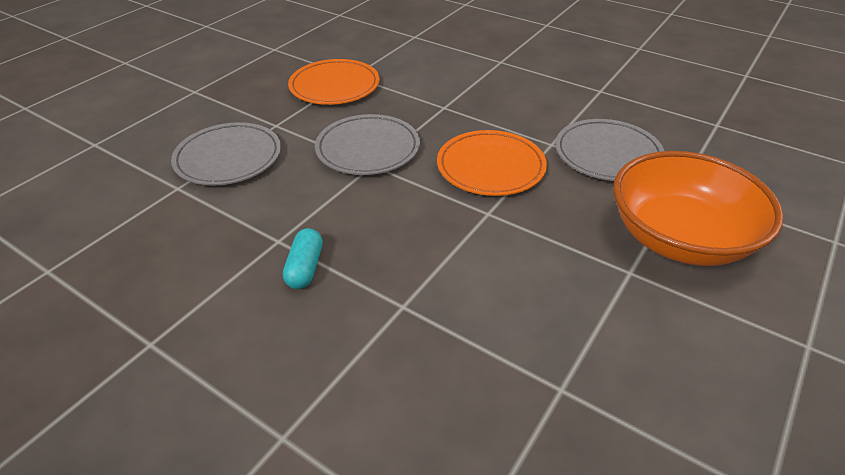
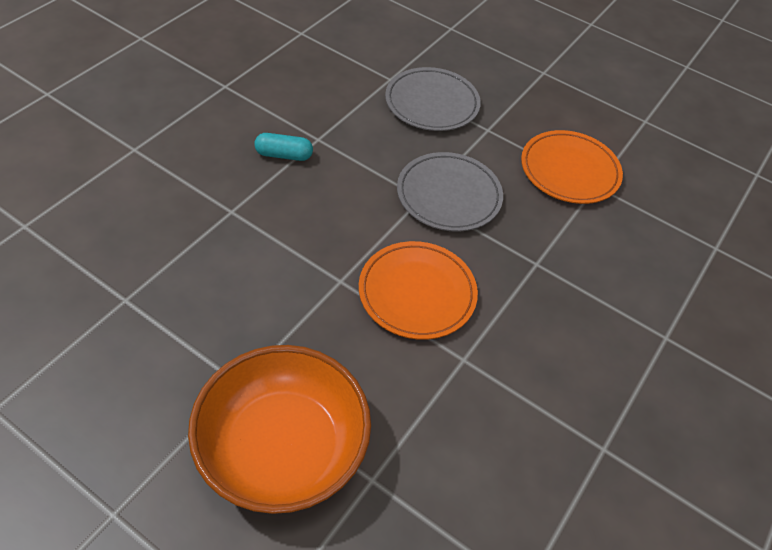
camera: 85 degrees right, 10 degrees up
grey plate [555,119,665,181] -> none

